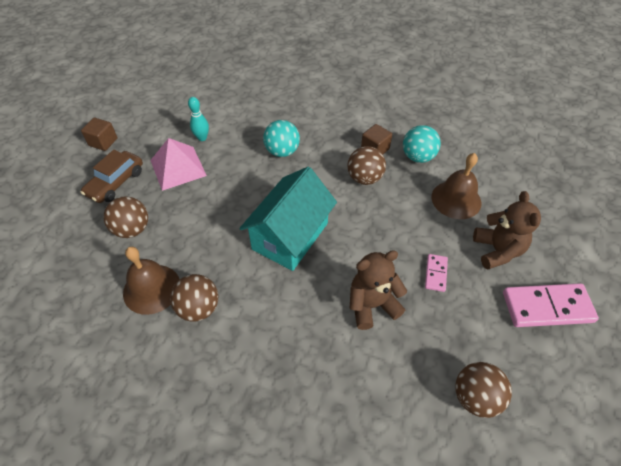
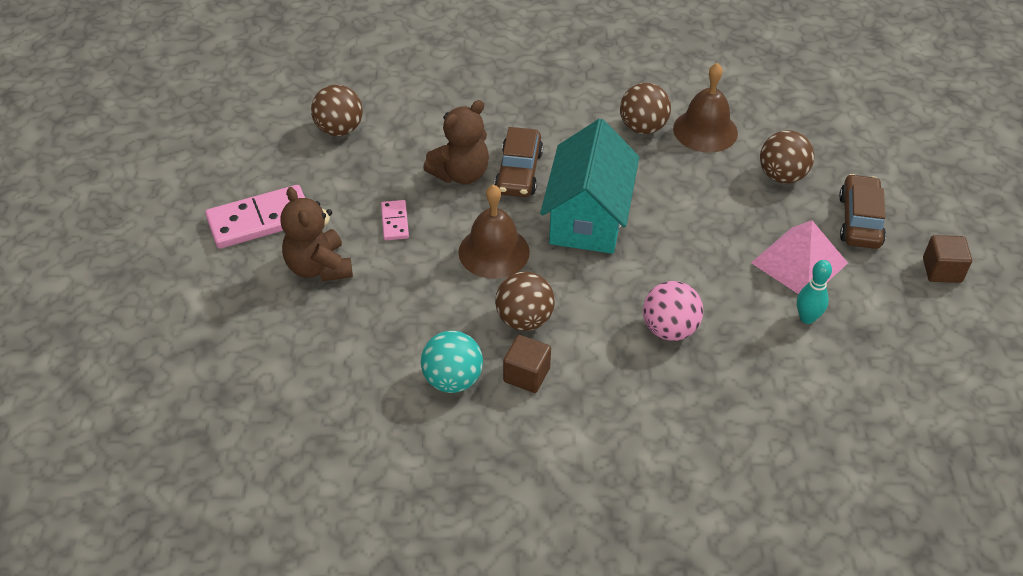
camera: 160 degrees right, 5 degrees down
turquoise ball [263,120,300,157] -> pink ball [643,281,703,341]
brown bell [431,153,481,219] -> brown bell moved to [458,184,530,279]
none -> brown car [494,127,543,197]

